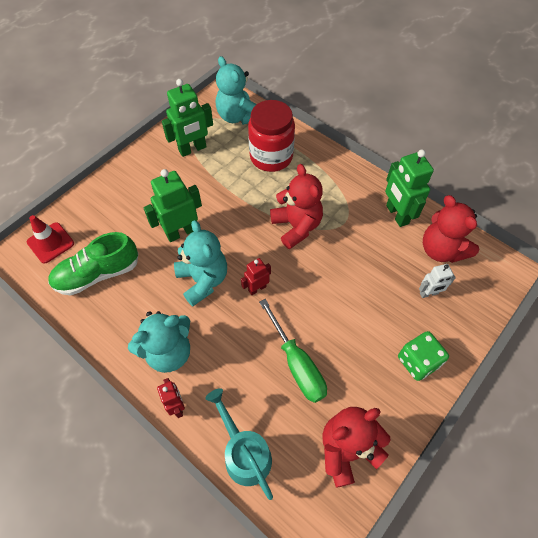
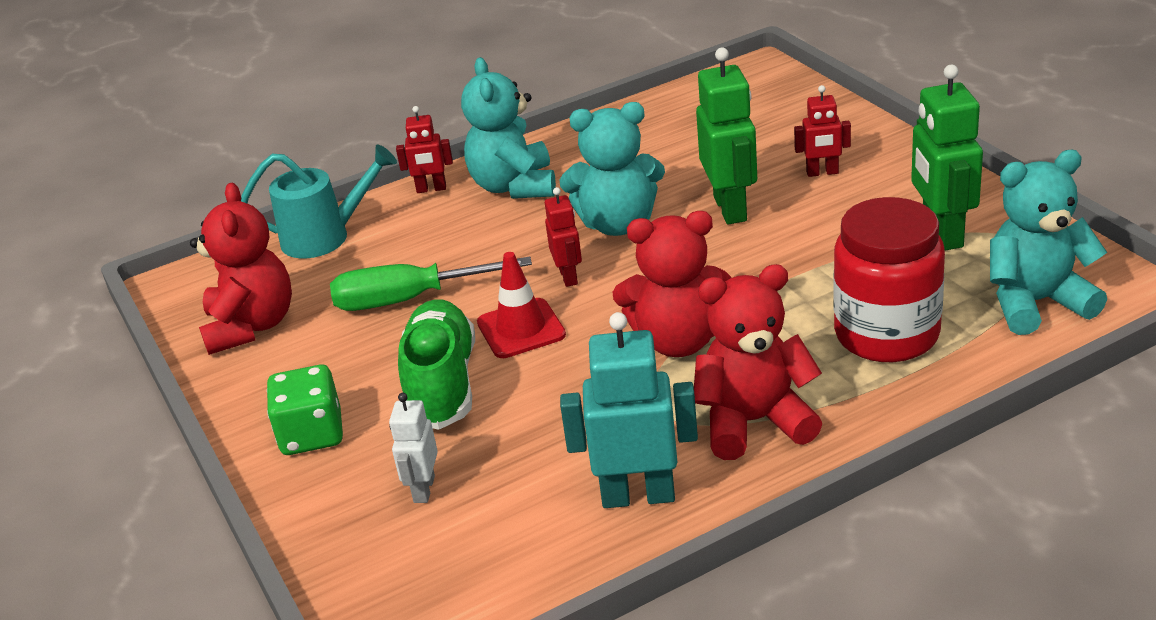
camera: 115 degrees right, 25 degrees down
red traffic cone [27,215,74,264] -> red traffic cone moved to [477,252,566,358]
green shoe [48,232,139,295] -> green shoe moved to [398,299,475,429]
green robot [385,150,434,227] -> turquoise robot [560,312,698,508]
red teddy bear [423,195,479,263] -> red teddy bear moved to [694,264,822,460]
none -> red robot [794,85,851,177]

